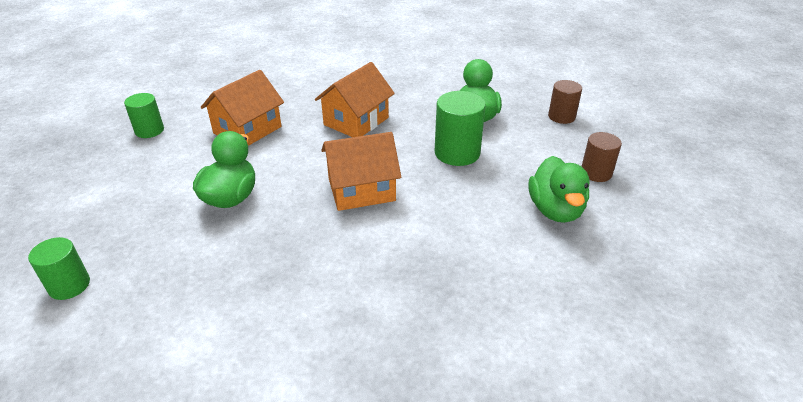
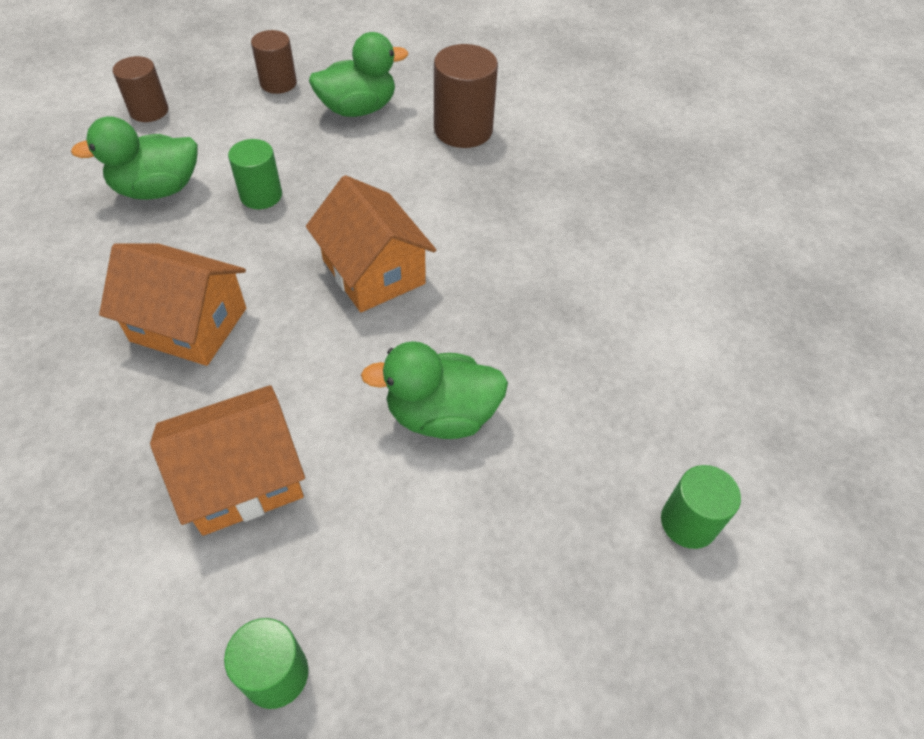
camera: 110 degrees left, 15 degrees up
orange house [201,70,284,146] -> orange house turned 45 degrees counterclockwise [150,385,305,536]
green cylinder [435,91,486,166] -> green cylinder [228,139,282,209], size x0.64
none -> brown cylinder [434,44,498,148]

